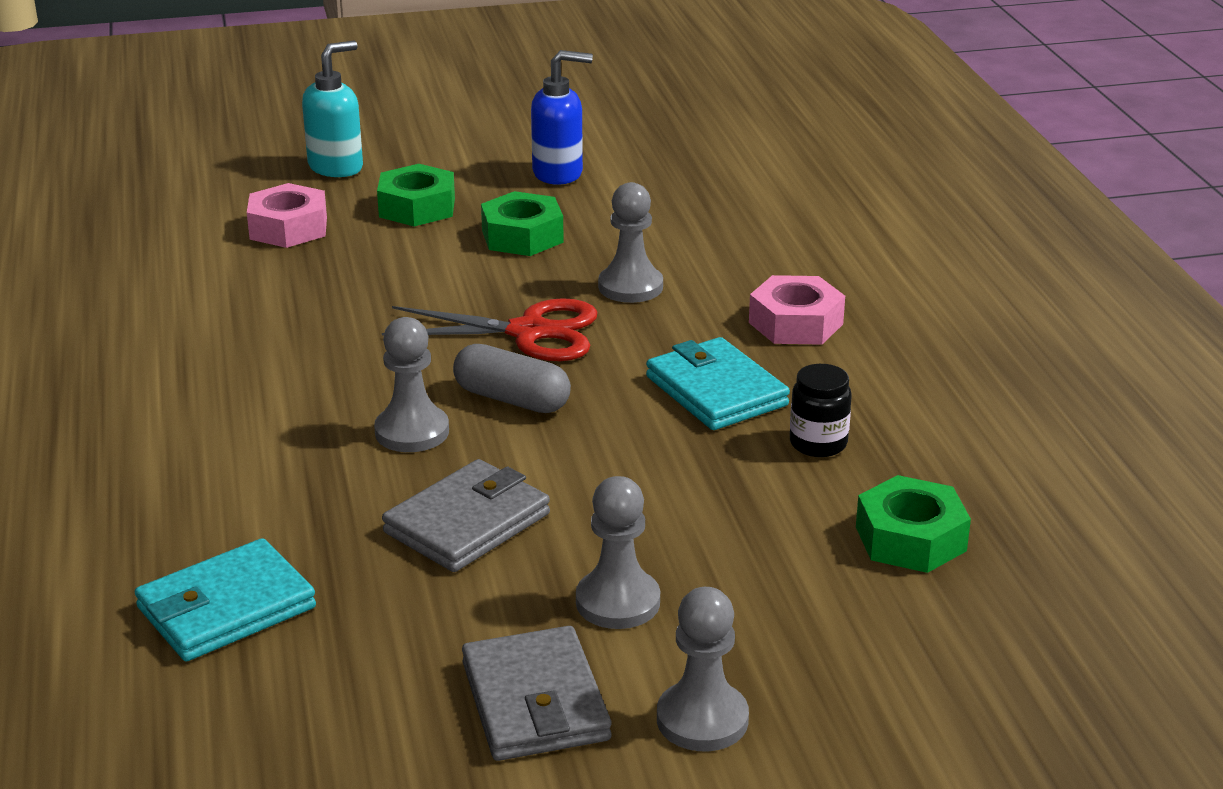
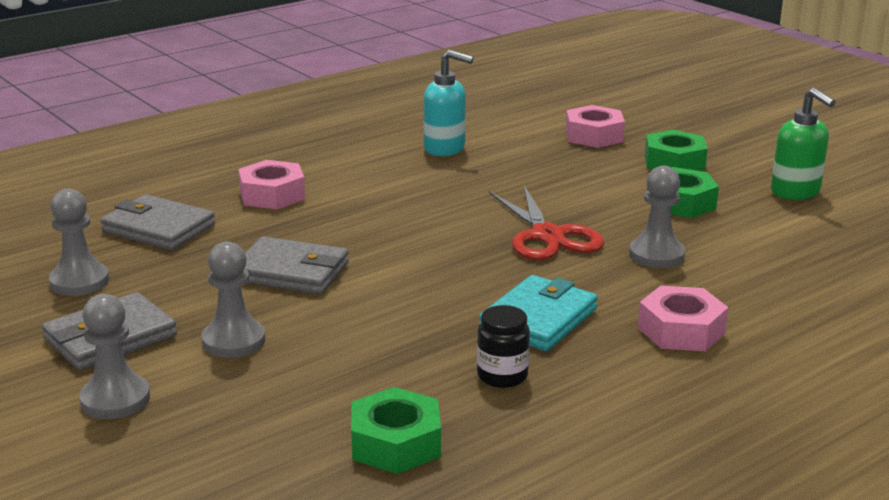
camera: 65 degrees right, 5 degrees down
turquoise wallet [135,538,316,661] -> grey wallet [100,194,215,250]
turquoise soap dispenser [302,40,363,177] -> turquoise soap dispenser moved to [424,50,474,156]
grey pawn [374,317,449,452] -> grey pawn moved to [49,189,109,296]
grey capsule [453,344,571,413] -> none
blue soap dispenser [531,50,593,185] -> green soap dispenser [771,87,836,200]
none -> pink nut [238,160,305,209]

